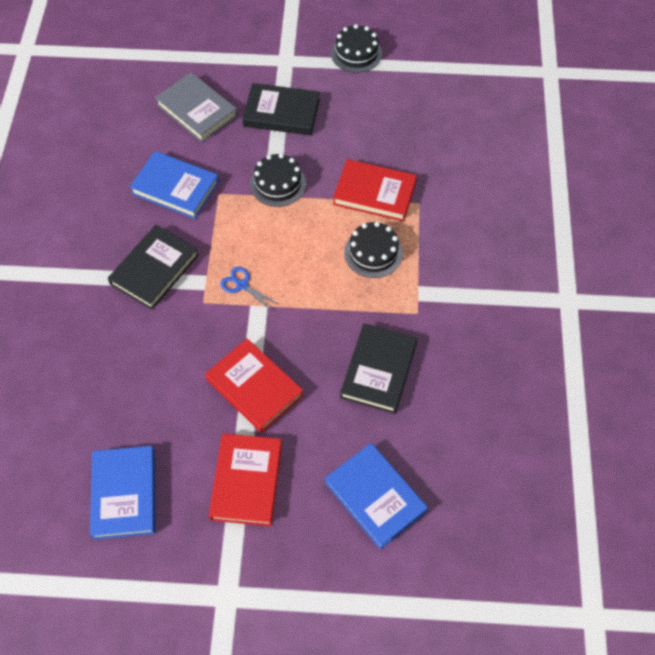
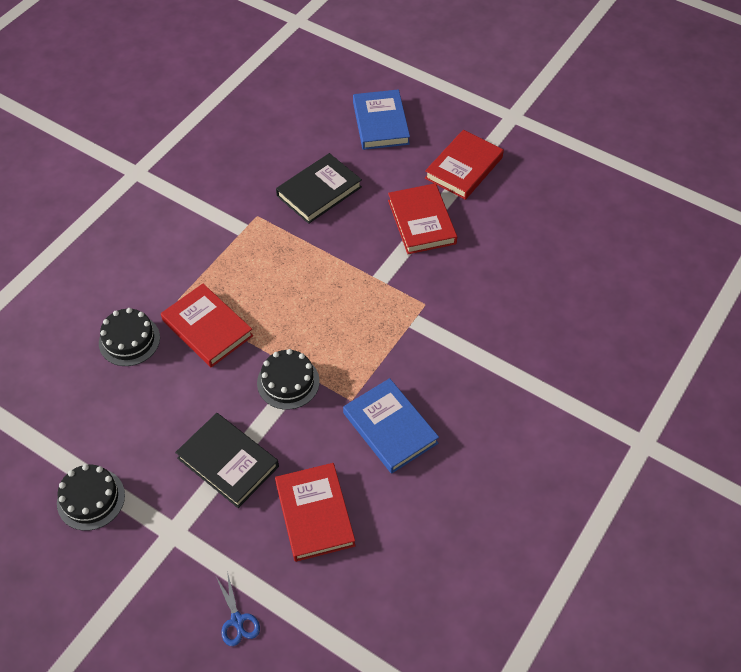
camera: 150 degrees left, 5 degrees down
blue book [90,446,156,540] -> none
black book [108,225,199,310] -> none
grey book [155,72,238,142] -> red book [275,463,355,562]
blue scissors [220,267,278,312] -> blue scissors moved to [215,571,260,646]
black cake [344,222,403,278] -> black cake moved to [99,308,160,366]

